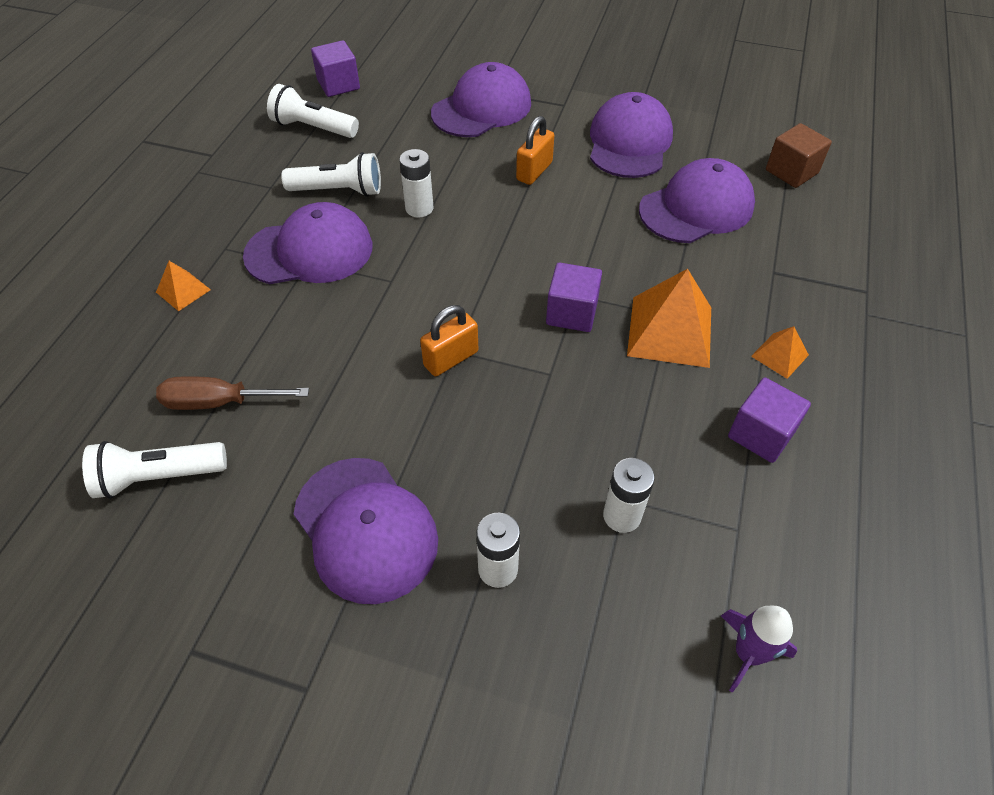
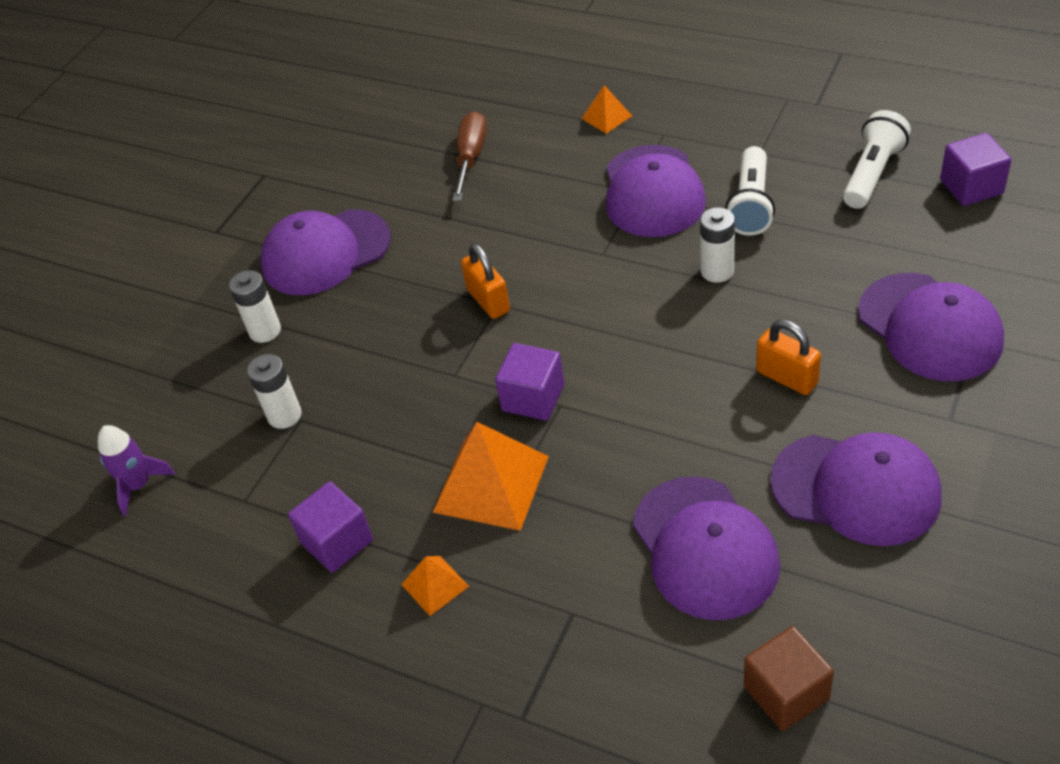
camera: 105 degrees right, 5 degrees down
white flashlight [82,441,227,499] -> none

